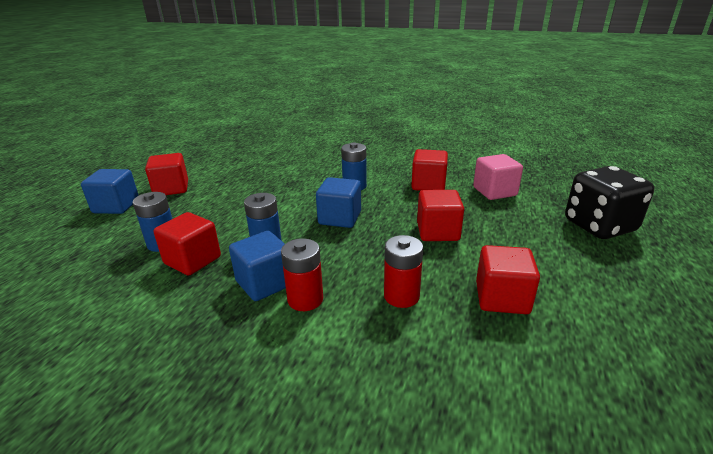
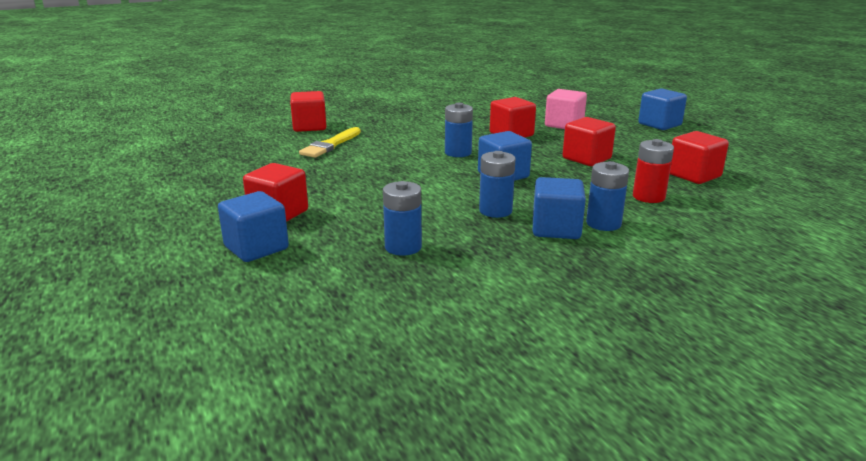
camera: 45 degrees left, 5 degrees down
red cube [154,212,221,276] -> red cube moved to [290,91,327,132]
red battery [281,238,323,311] -> blue battery [586,161,629,231]
black dice [565,166,654,239] -> blue cube [638,88,687,130]
none -> yellow brush [299,127,361,158]

